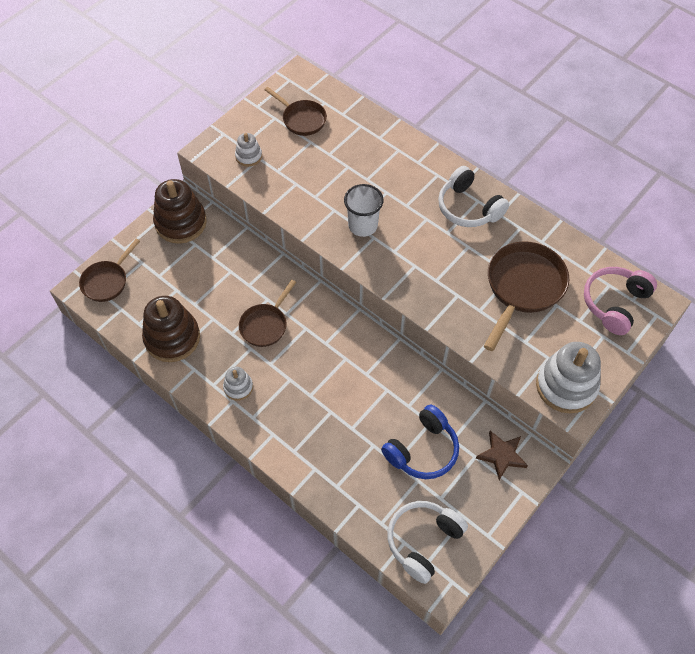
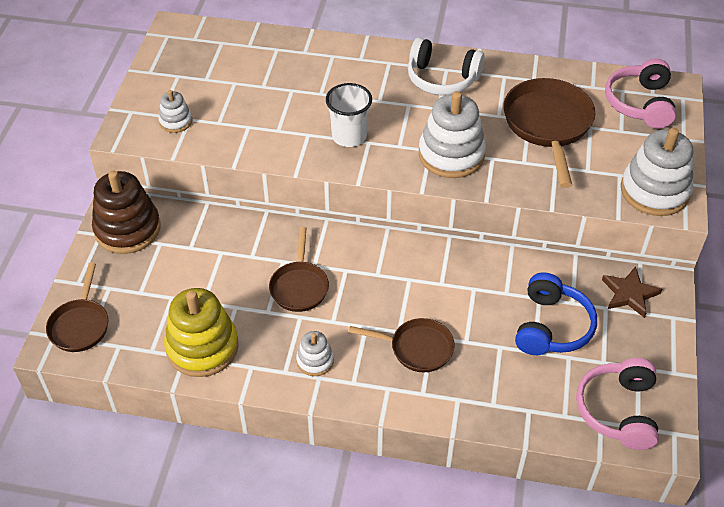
camera: 30 degrees left, 10 degrees down
brown stacking toy [142,296,200,362] -> yellow stacking toy [164,288,239,377]
brown pan [265,87,327,136] -> brown pan moved to [349,318,455,372]
white headphones [387,501,468,584] -> pink headphones [576,358,659,450]
none -> white stacking toy [419,91,486,178]

